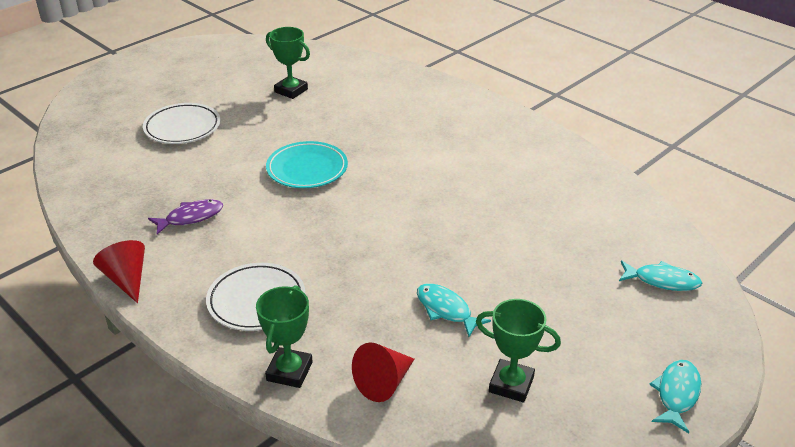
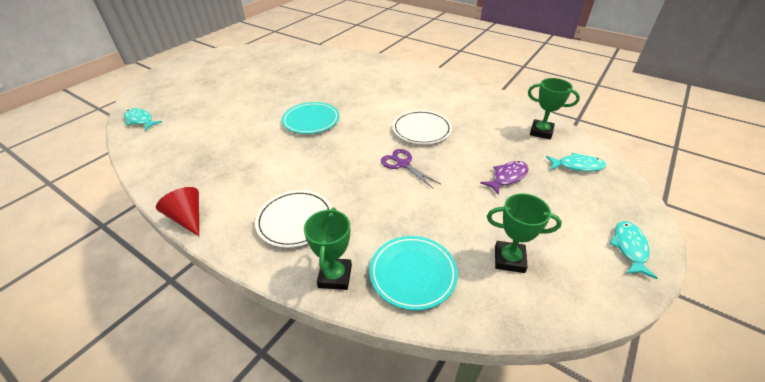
camera: 10 degrees left, 5 degrees up
white plate [143,103,220,144] -> white plate moved to [392,110,452,144]
purple fish [148,199,223,234] -> purple fish moved to [480,161,529,195]
green trophy [266,27,310,99] -> green trophy moved to [528,78,580,140]
red cone [352,343,414,402] -> turquoise plate [369,236,458,310]
turquoise fish [417,284,491,337] -> turquoise fish moved to [124,108,162,131]
none -> purple scissors [381,149,440,188]

